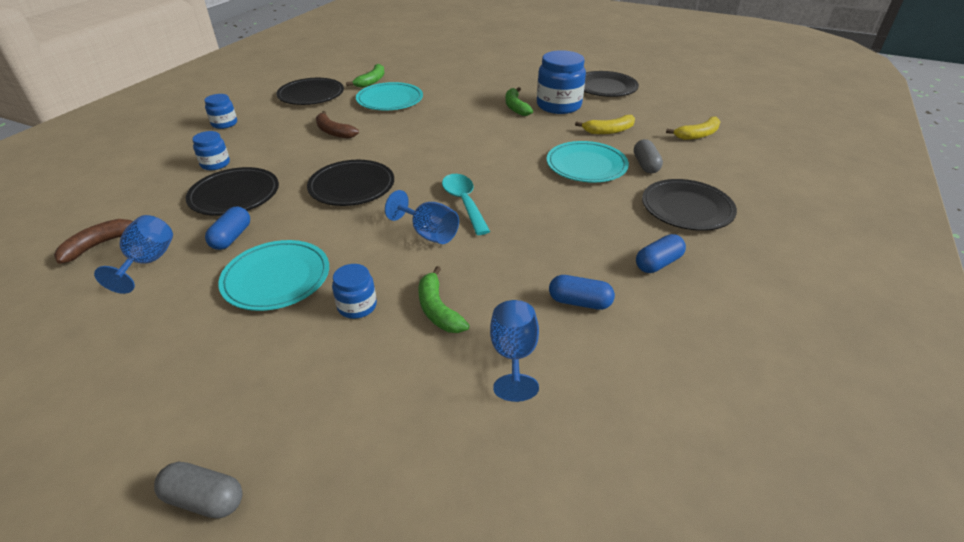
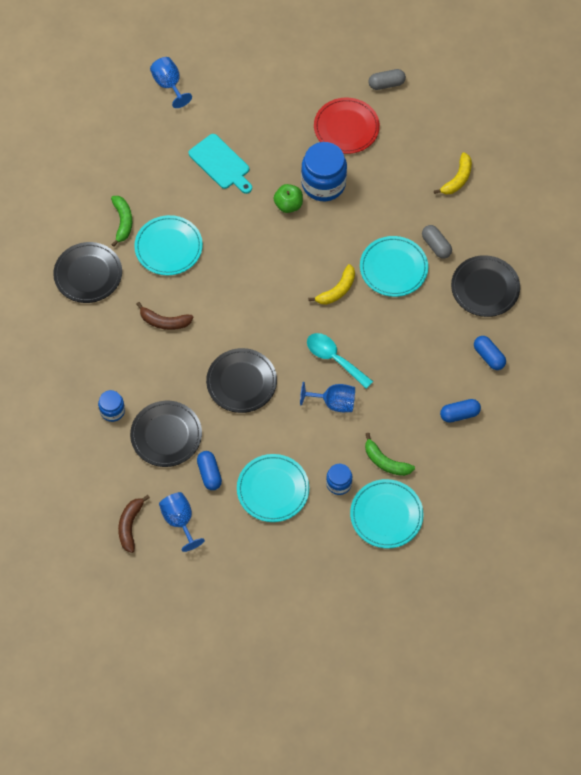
camera: 30 degrees left, 25 degrees up
grey capsule [154,462,243,518] -> grey capsule moved to [368,69,406,90]
blue jar [204,94,237,129] -> none
blue goblet [490,300,539,402] -> blue goblet moved to [150,57,192,108]
green banana [505,87,533,116] -> green apple [274,184,303,213]
yellow banana [575,115,635,134] -> yellow banana moved to [308,264,355,305]
black plate [584,71,639,97] -> red plate [314,98,380,154]
blue capsule [636,234,686,273] -> blue capsule turned 60 degrees counterclockwise [474,336,506,370]
none -> turquoise cutting board [189,134,252,194]
none -> turquoise plate [350,479,423,548]

